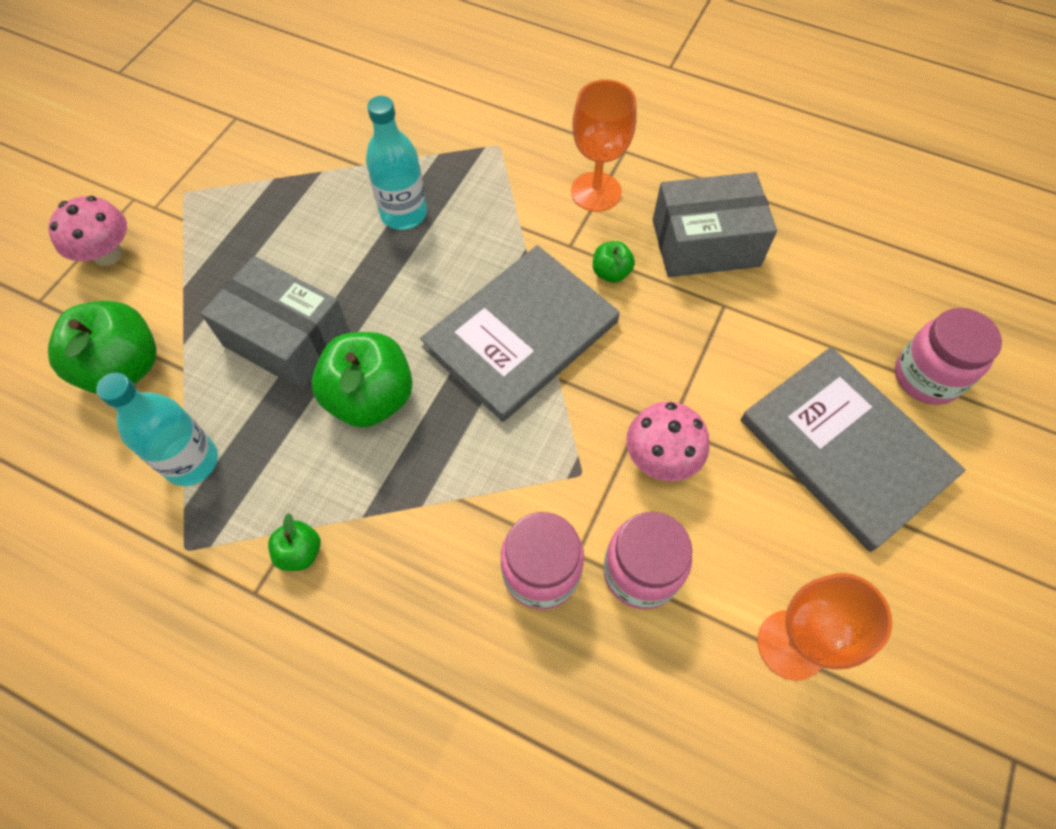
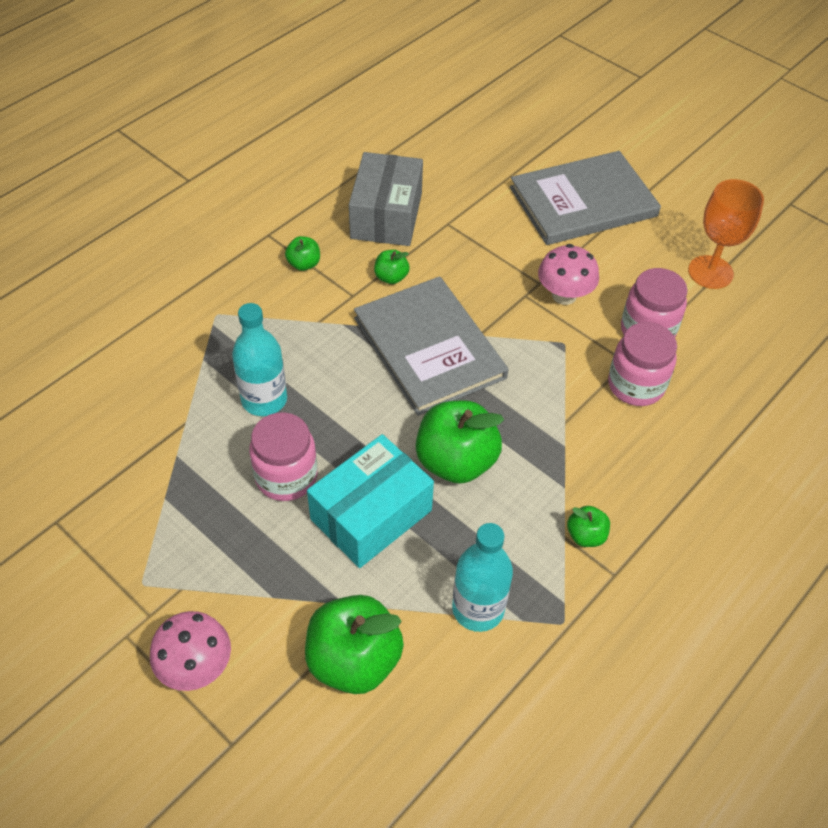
camera: 75 degrees left, 10 degrees down
grey box [201,256,350,390] -> turquoise box [307,434,434,568]
orange goblet [571,79,637,212] -> green apple [285,236,320,271]
pink jar [895,308,1002,405] -> pink jar moved to [249,412,317,501]

